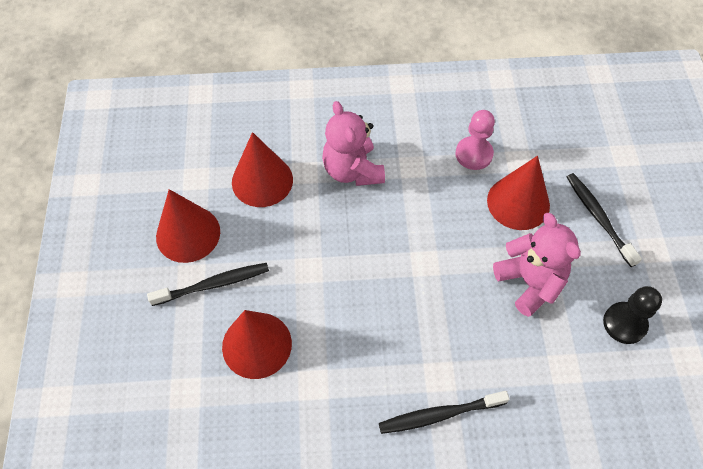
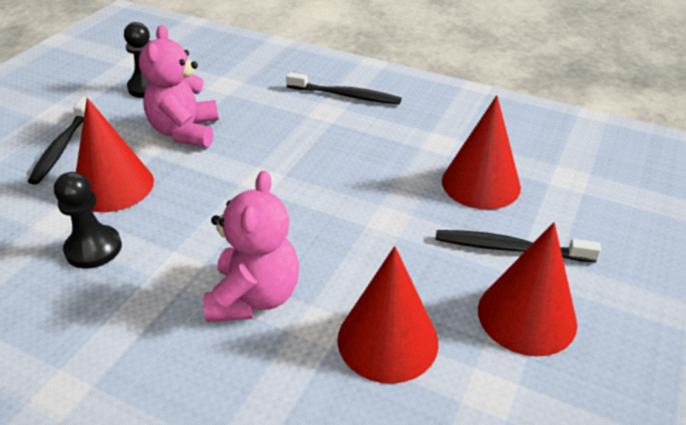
camera: 150 degrees left, 20 degrees down
pink pawn [455,110,495,170] -> black pawn [54,172,122,268]

